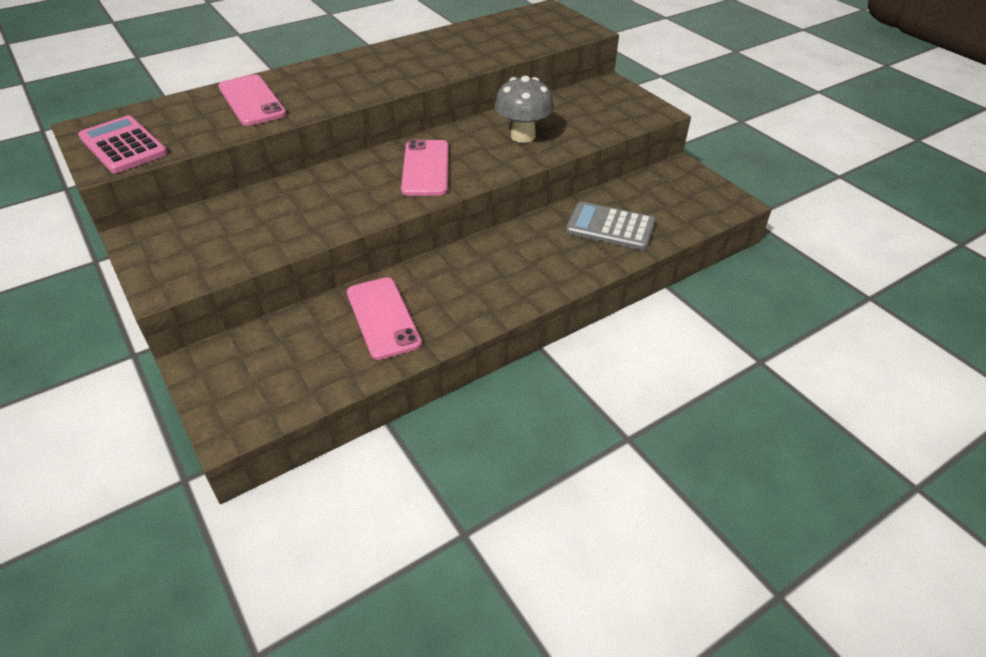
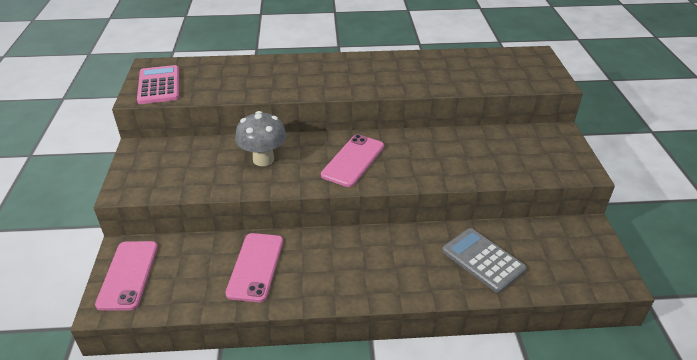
camera: 30 degrees right, 5 degrees down
pink phone [218,74,286,126] -> pink phone moved to [95,241,158,311]
grey mushroom [495,76,554,143] -> grey mushroom moved to [235,111,286,166]

